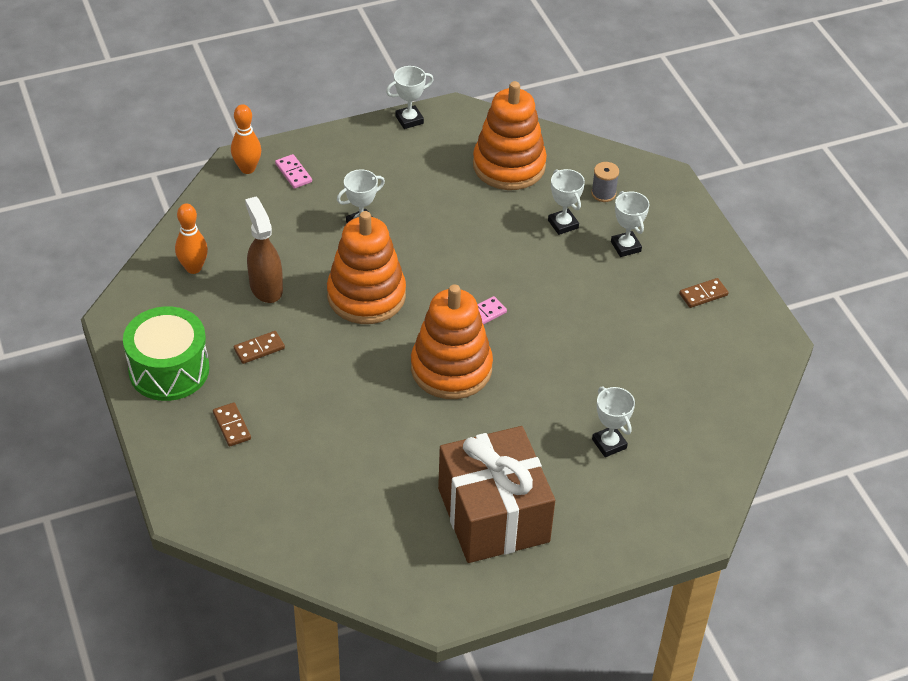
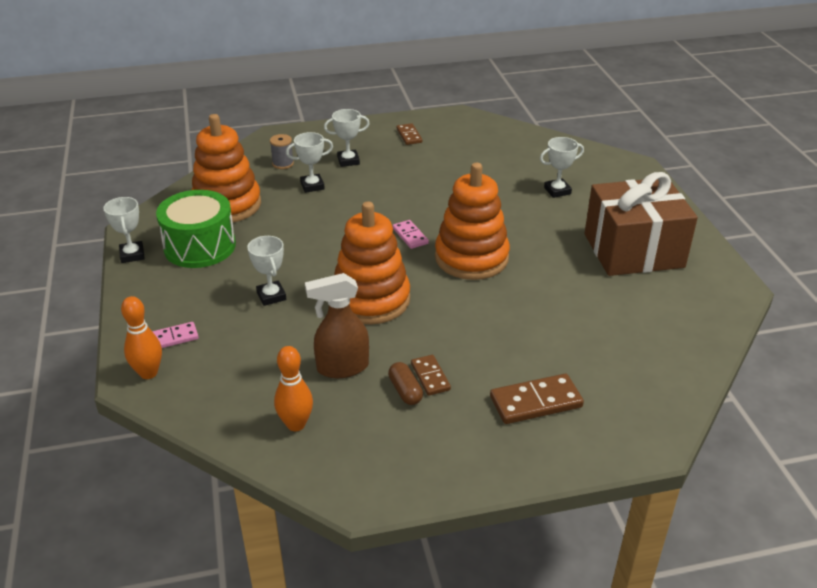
camera: 80 degrees left, 10 degrees down
green drum [123,306,209,401] -> green drum moved to [156,190,236,268]
brown domino [213,403,251,447] -> brown domino [490,374,584,424], size x1.65
none -> brown capsule [388,362,423,405]

